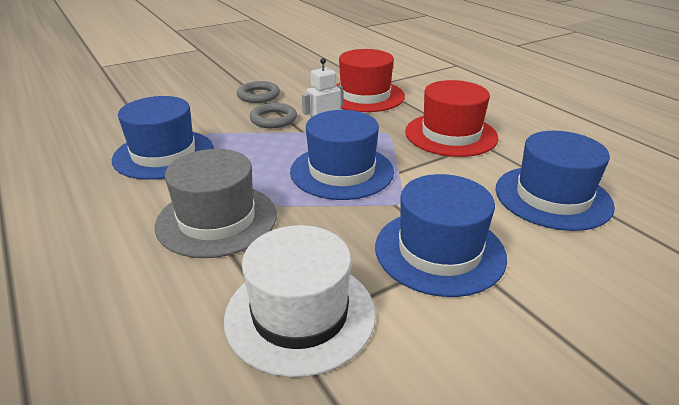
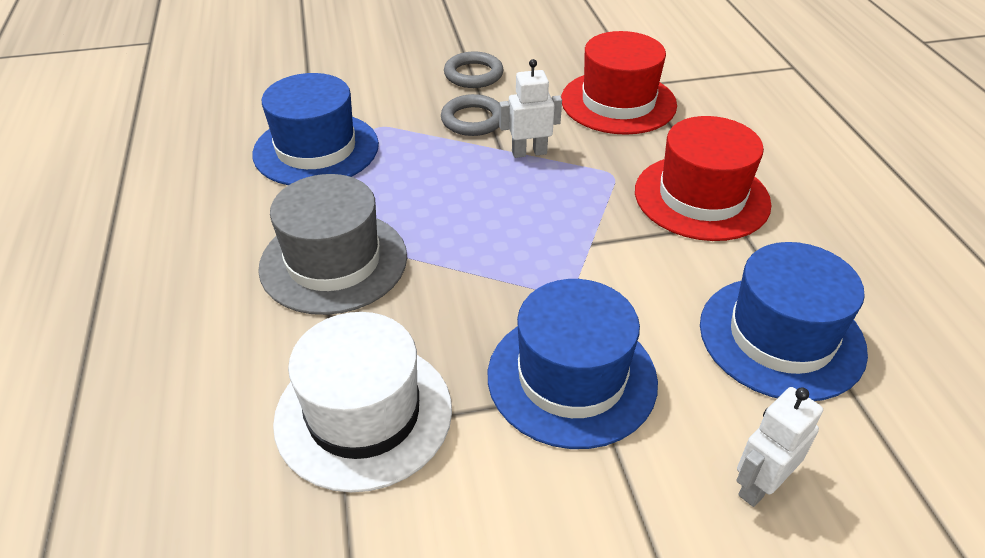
camera: 20 degrees right, 10 degrees up
blue hat [290,110,394,200] -> none
none -> white robot [736,387,823,507]

